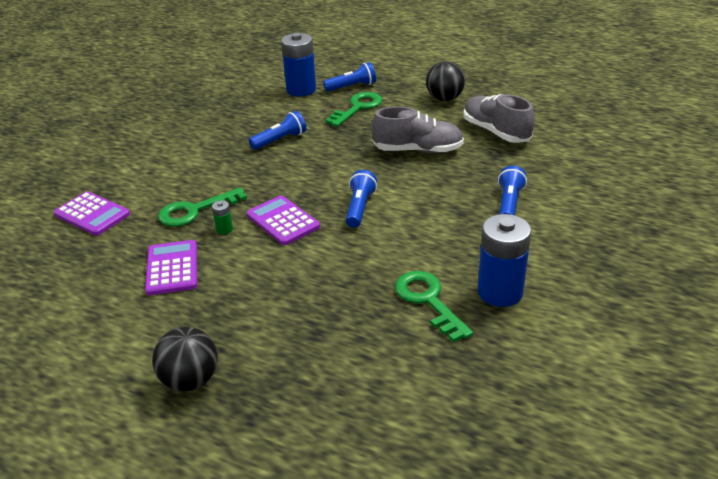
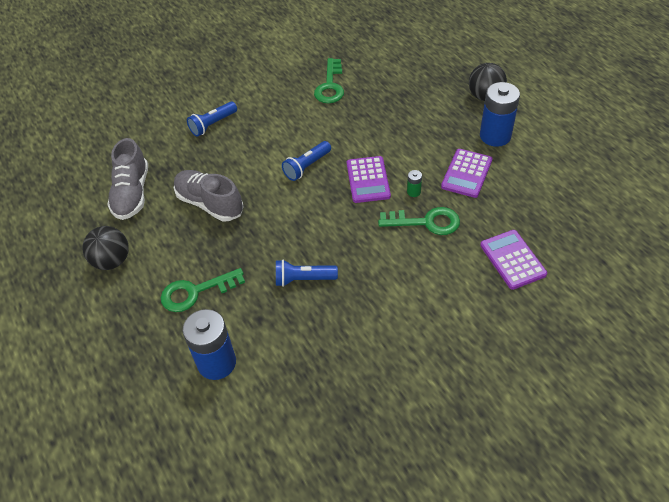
camera: 145 degrees left, 15 degrees up
blue flashlight [323,62,376,92] -> none
blue battery [477,214,531,307] -> blue battery moved to [480,82,520,147]

